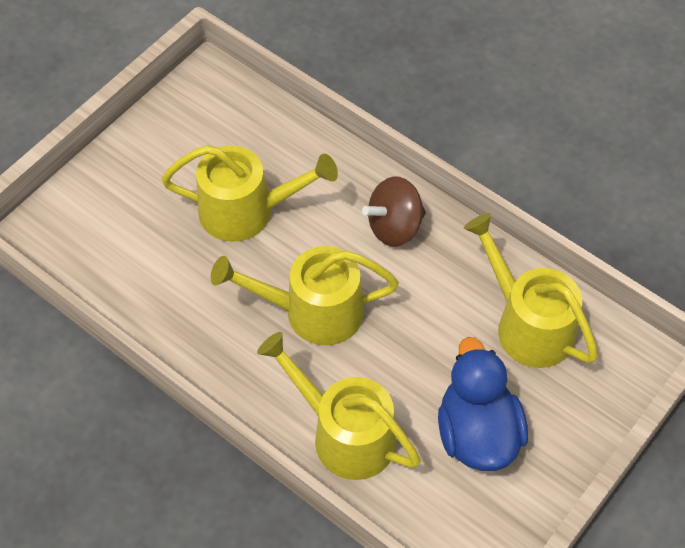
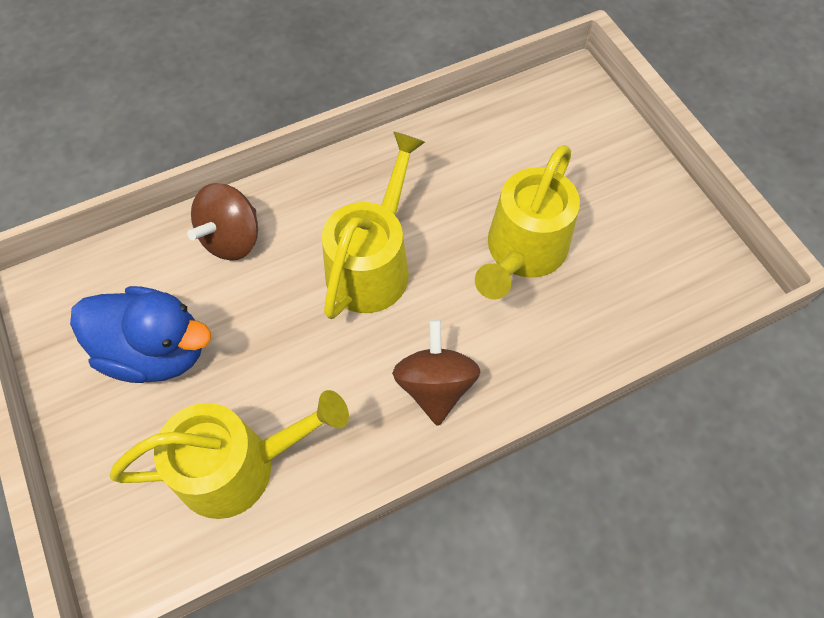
camera: 115 degrees right, 5 degrees up
yellow watering can [257,332,421,480] -> brown spinning top [187,183,258,261]

